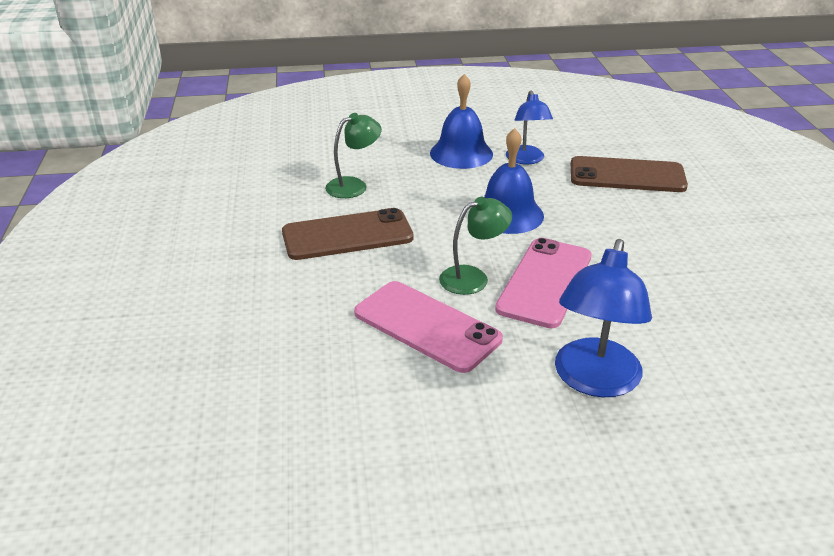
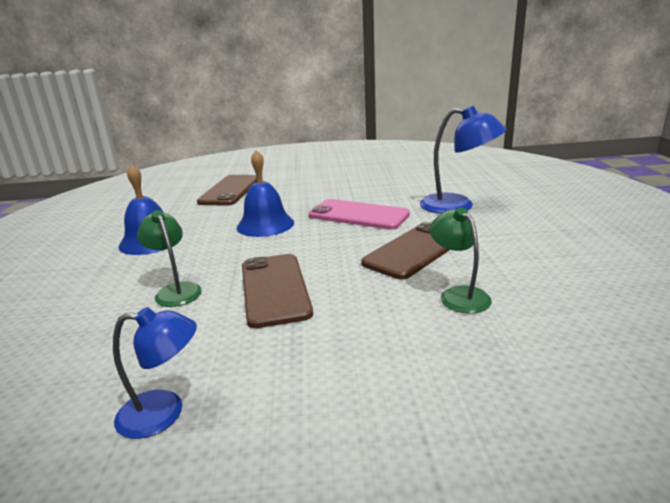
camera: 85 degrees left, 10 degrees down
pink phone [354,281,503,373] -> brown phone [361,222,449,280]
green lamp [439,197,512,295] -> green lamp moved to [430,207,492,313]
blue lamp [506,91,553,164] -> blue lamp moved to [113,307,197,439]

